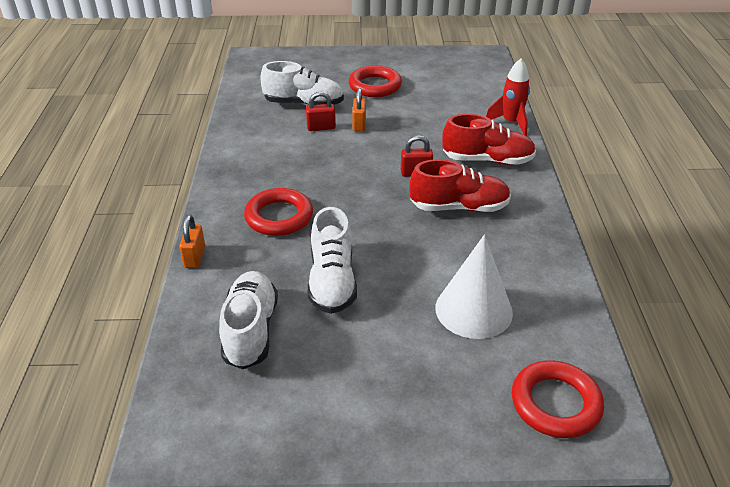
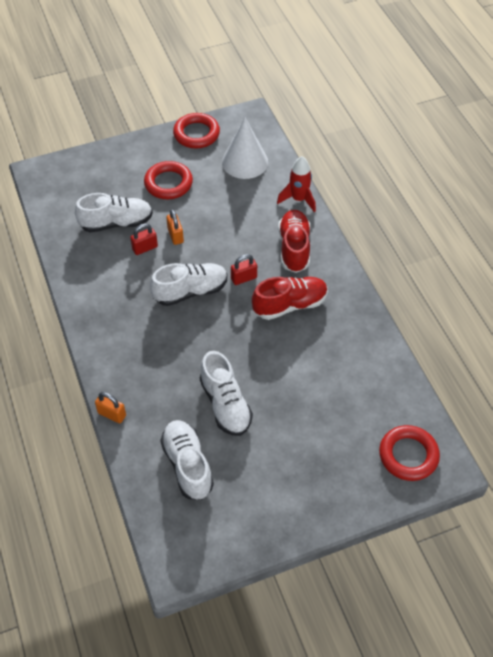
camera: 20 degrees left, 15 degrees up
orange padlock [179,215,205,268] -> orange padlock turned 45 degrees counterclockwise [95,392,126,423]
red ring [244,188,313,236] -> red ring moved to [173,113,220,149]
white cone [435,235,513,339] -> white cone moved to [222,118,268,179]
red shoe [442,114,536,165] -> red shoe turned 75 degrees counterclockwise [278,210,310,273]
none -> white shoe [150,263,227,306]

